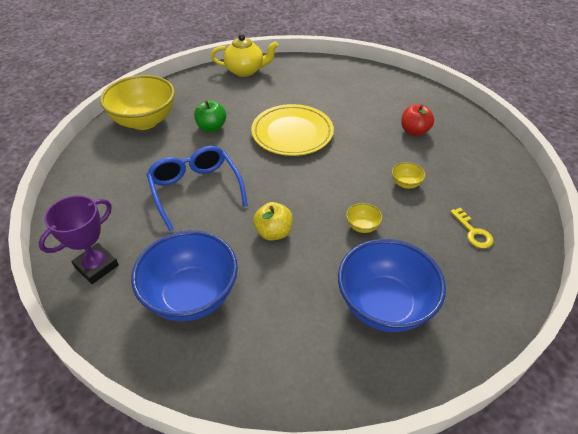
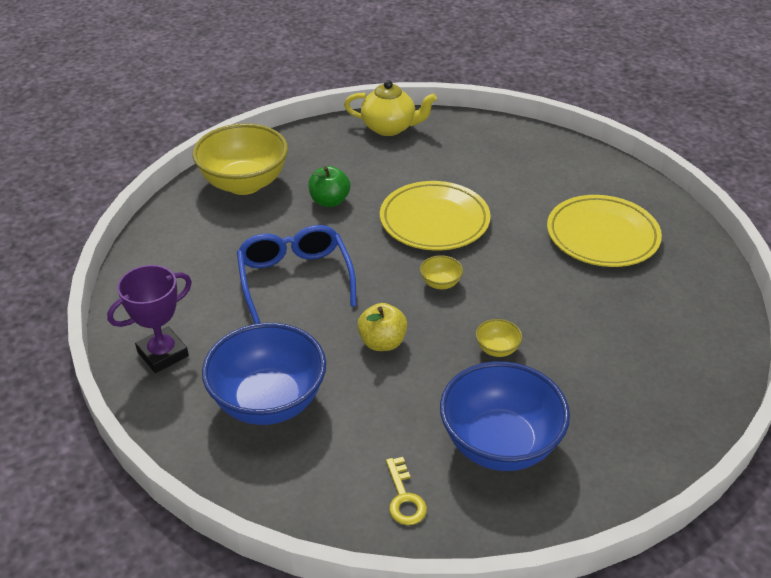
camera: 10 degrees right, 5 degrees down
yellow bowl [392,162,426,189] -> yellow bowl moved to [420,255,463,289]
red apple [401,104,434,136] -> yellow plate [547,195,662,267]
yellow key [450,208,493,248] -> yellow key moved to [386,457,427,525]

